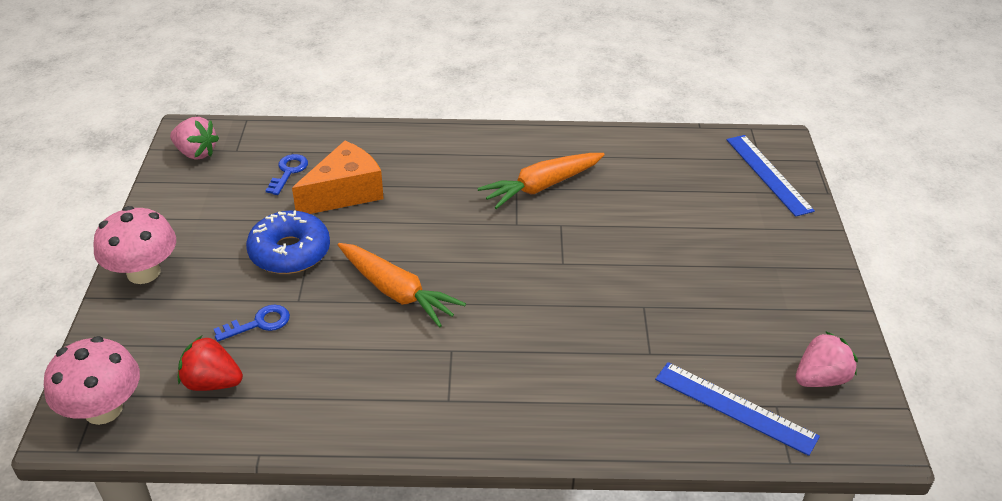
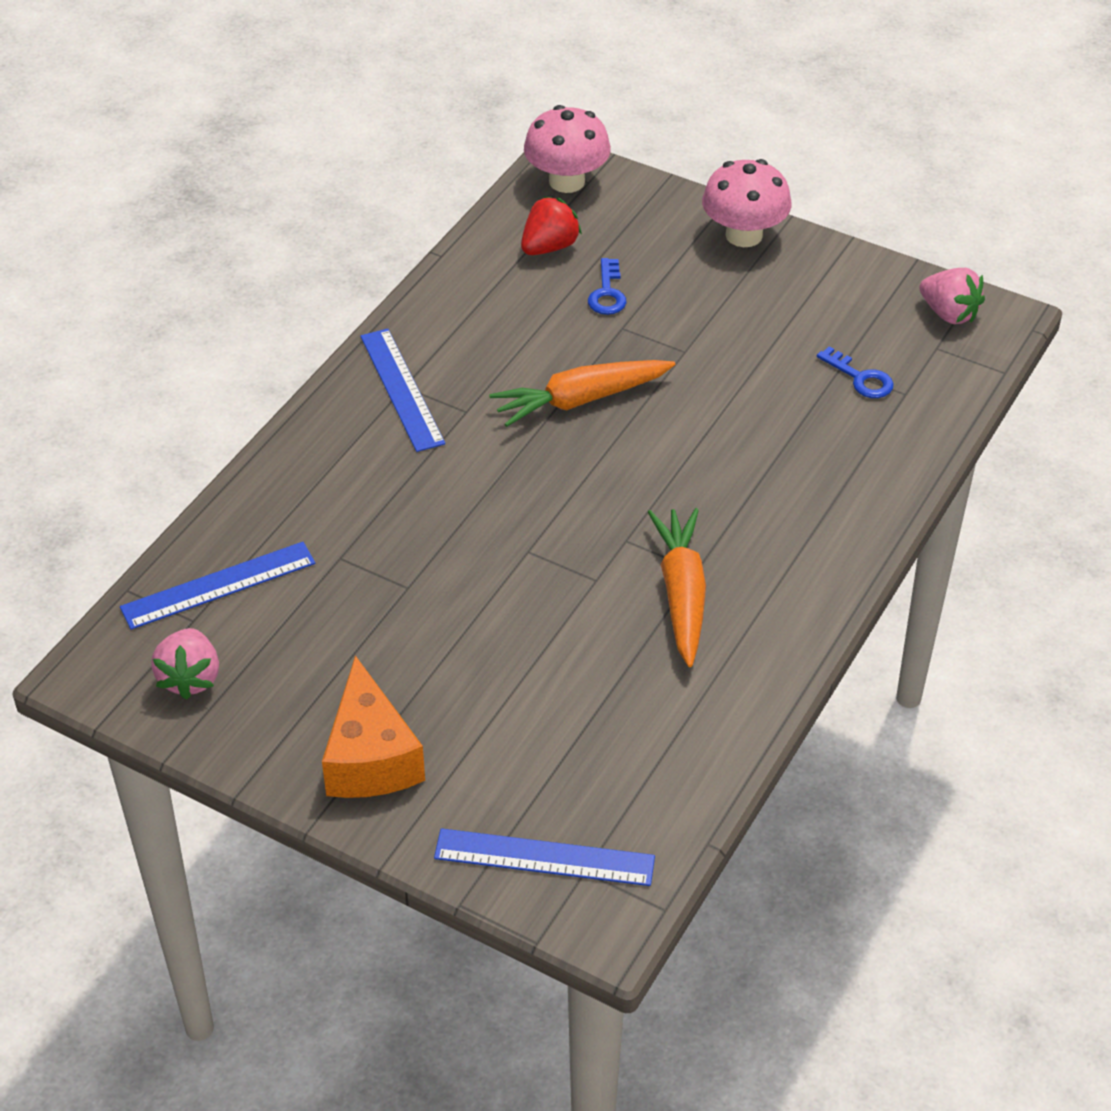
camera: 120 degrees right, 5 degrees up
pink strawberry [170,117,219,160] -> pink strawberry turned 105 degrees counterclockwise [919,268,985,324]
blue donut [246,210,330,274] -> none
orange cheese [292,141,384,214] -> orange cheese moved to [322,656,425,798]
none -> blue ruler [360,329,445,452]

